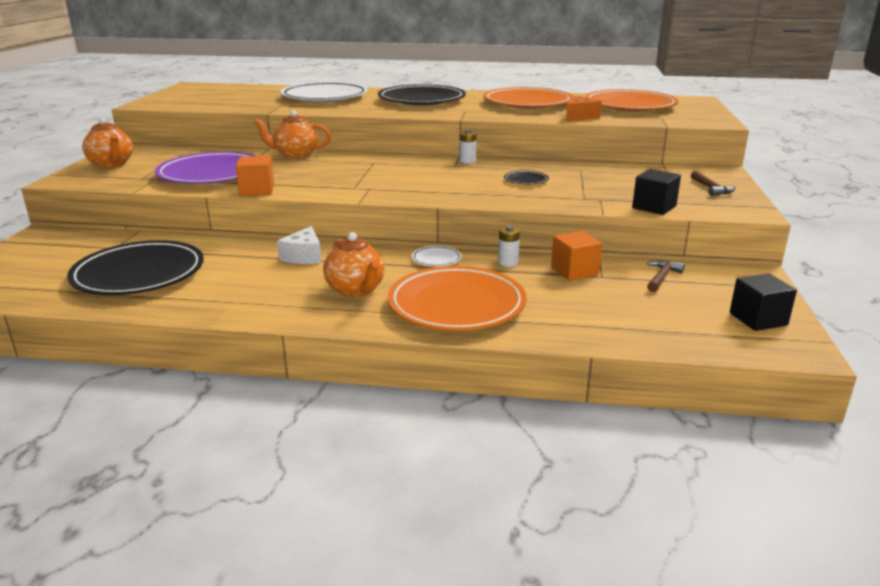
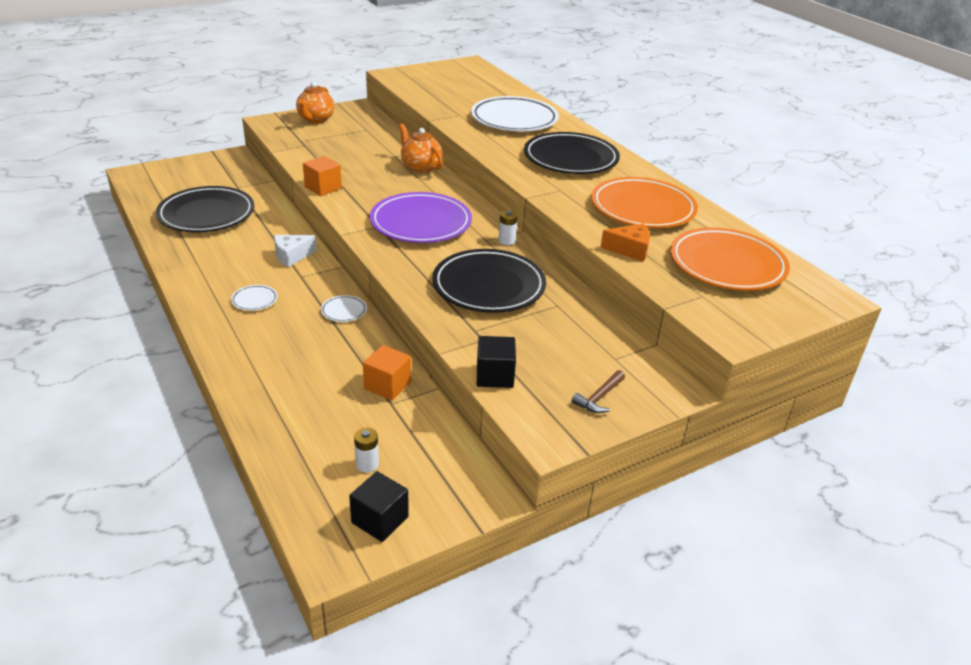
camera: 50 degrees right, 10 degrees up
purple plate [155,152,256,184] -> purple plate moved to [370,192,472,243]
orange teapot [323,232,385,297] -> white plate [231,285,278,311]
orange plate [388,266,526,331] -> none
white battery [498,226,520,267] -> white battery moved to [354,428,379,473]
black plate [504,170,549,185] -> black plate [432,249,546,313], size x2.42
brown hammer [647,260,685,292] -> none

